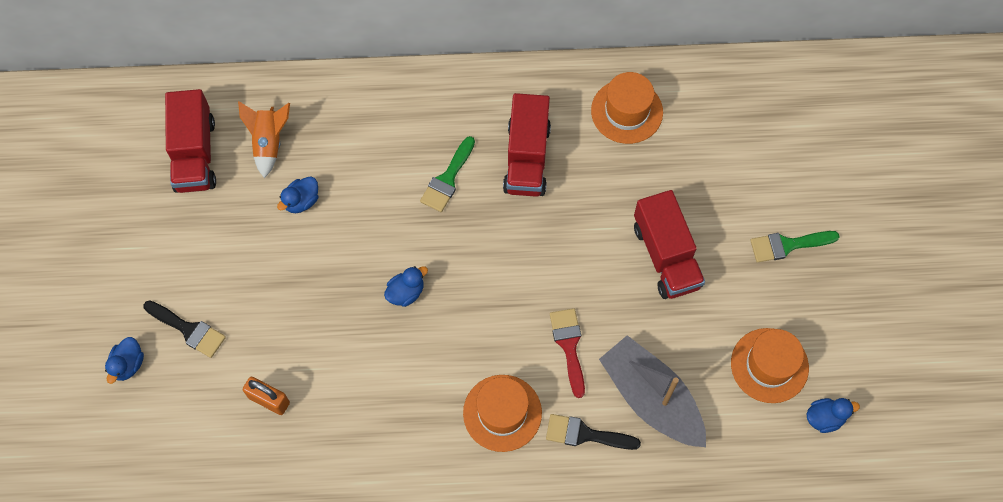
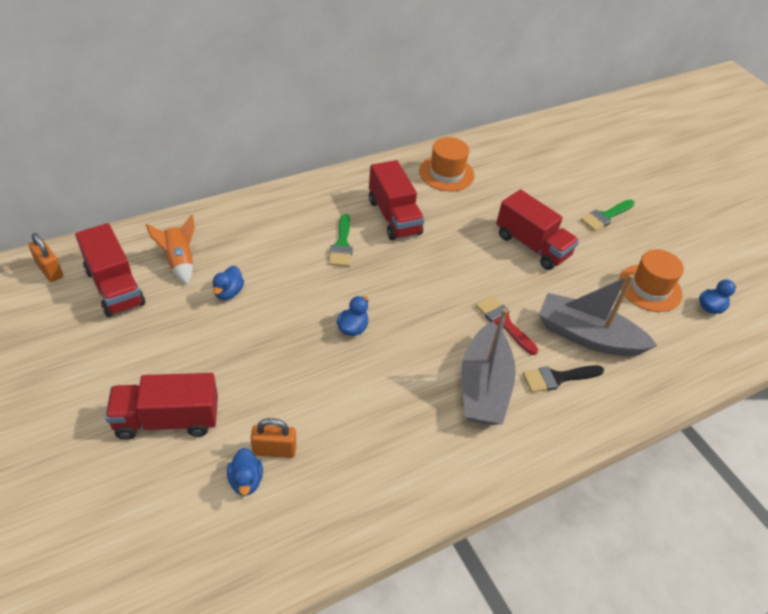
camera: 30 degrees left, 20 degrees down
blue duck [105,337,144,384] -> blue duck moved to [227,448,263,496]
black brush [143,300,226,358] -> red truck [105,373,218,440]
orange hat [463,375,542,452] -> grey boat [462,308,516,425]
none -> orange padlock [29,233,63,282]

